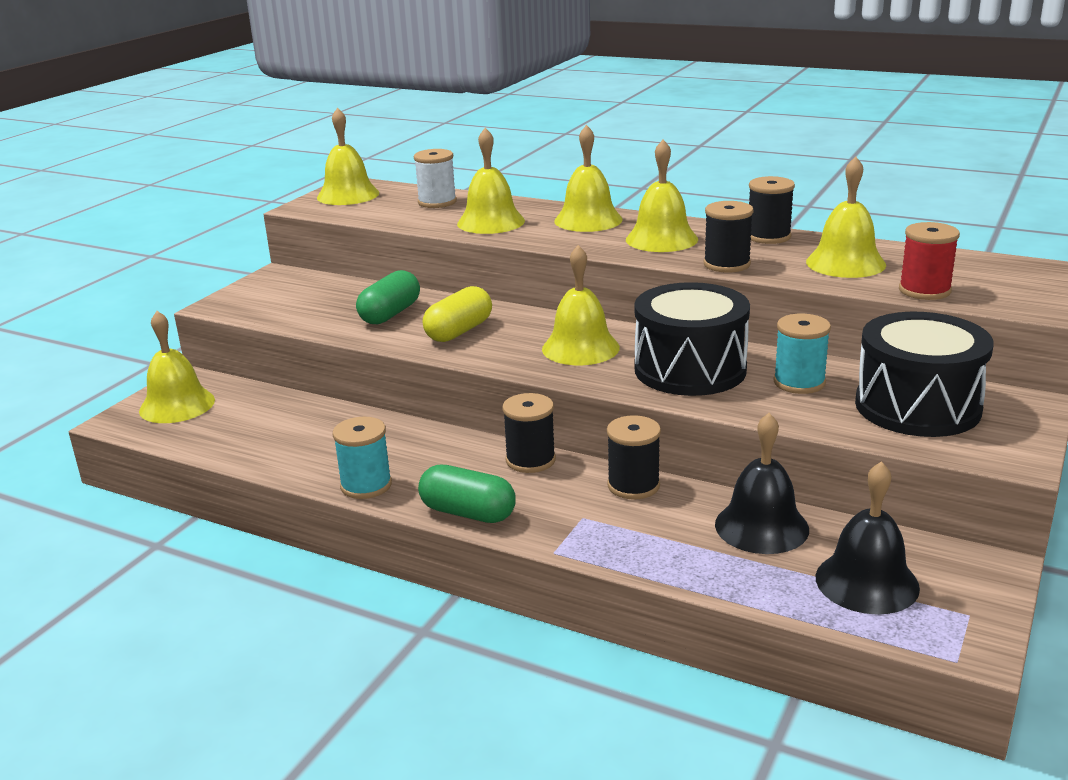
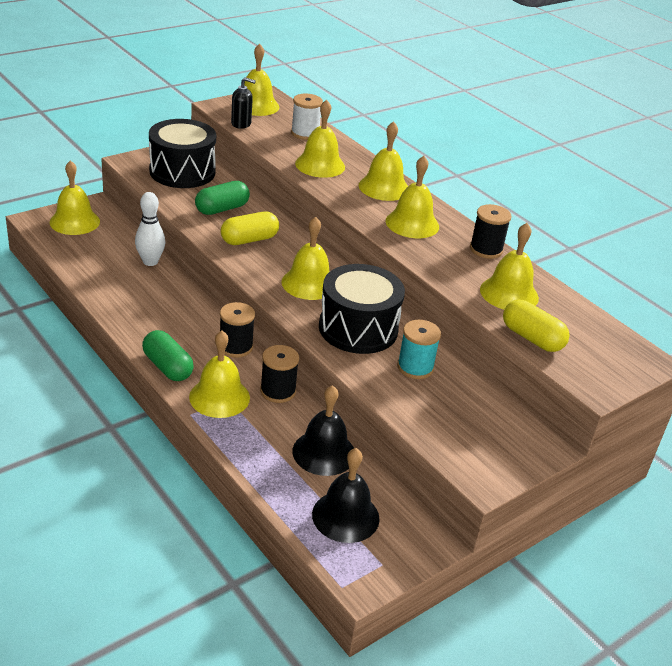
camera: 20 degrees right, 10 degrees up
turquoise spool [333,417,392,499] -> none
black spool [704,201,754,273] -> none
black drum [855,312,994,437] -> black drum moved to [149,119,216,188]
red spool [899,222,960,300] -> yellow capsule [503,300,570,352]
none -> white bowling pin [135,192,165,266]
none -> yellow bell [189,331,250,418]
none -> black soap dispenser [231,77,256,129]

